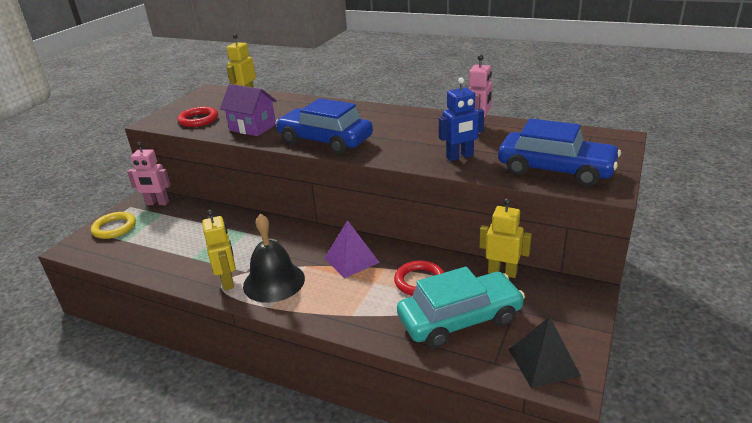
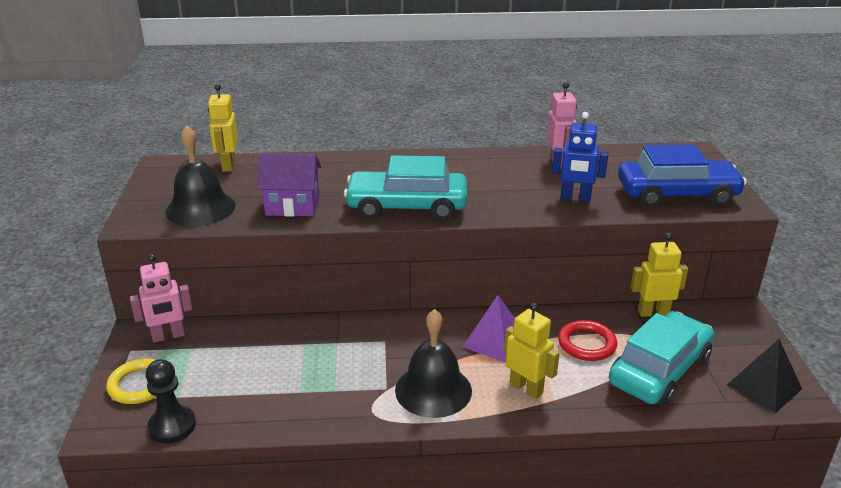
camera: 30 degrees left, 0 degrees up
red ring [178,107,218,127] -> black bell [166,125,235,226]
yellow robot [202,210,236,290] -> yellow robot moved to [504,303,560,399]
blue car [275,98,373,154] -> turquoise car [344,155,468,220]
blue robot [439,77,484,161] -> blue robot turned 60 degrees clockwise [552,112,608,202]
none -> black pawn [145,359,196,443]

